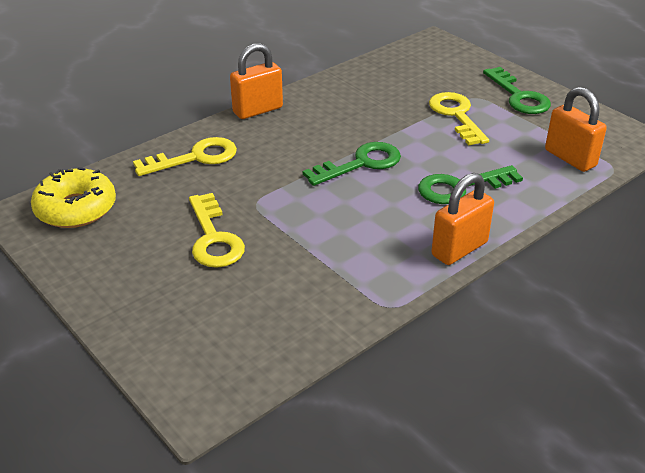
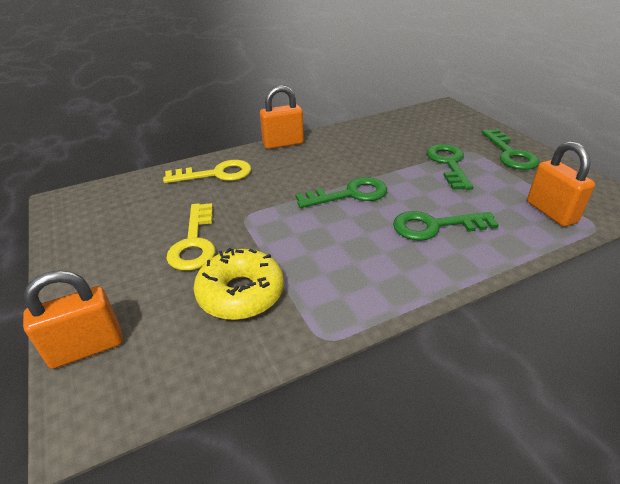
camera: 15 degrees right, 0 degrees up
yellow donut [31,167,116,228] -> yellow donut moved to [193,248,284,320]
yellow key [429,92,489,145] -> green key [427,144,473,190]
orange padlock [431,173,494,265] -> orange padlock moved to [23,270,123,369]

